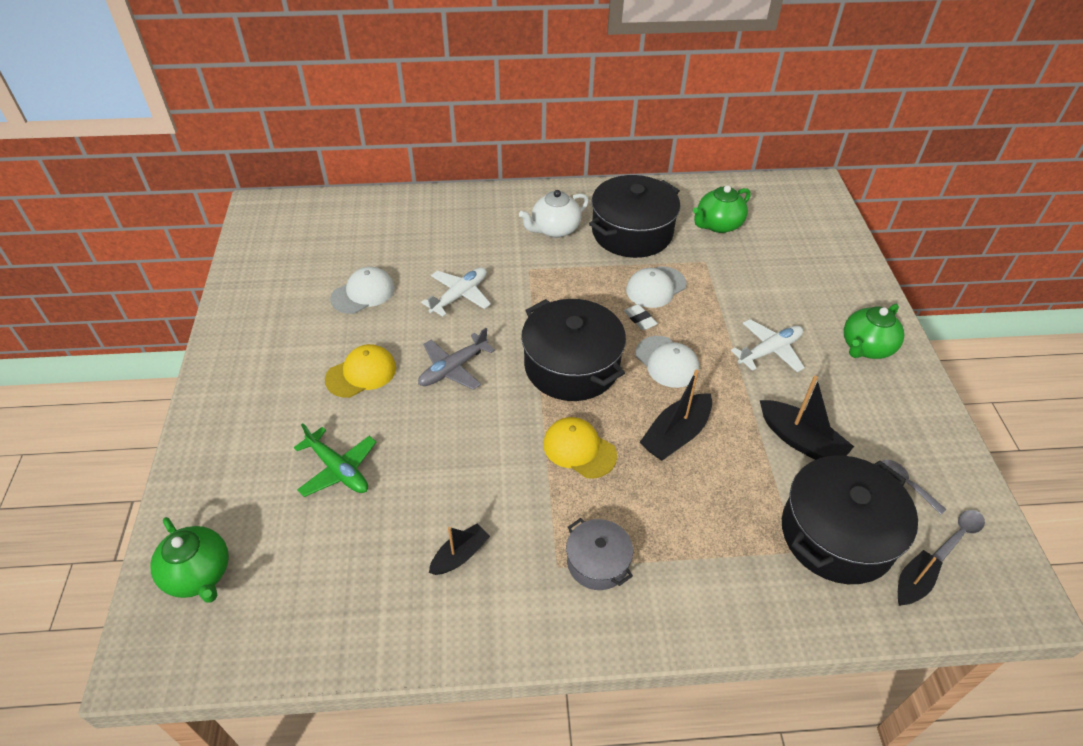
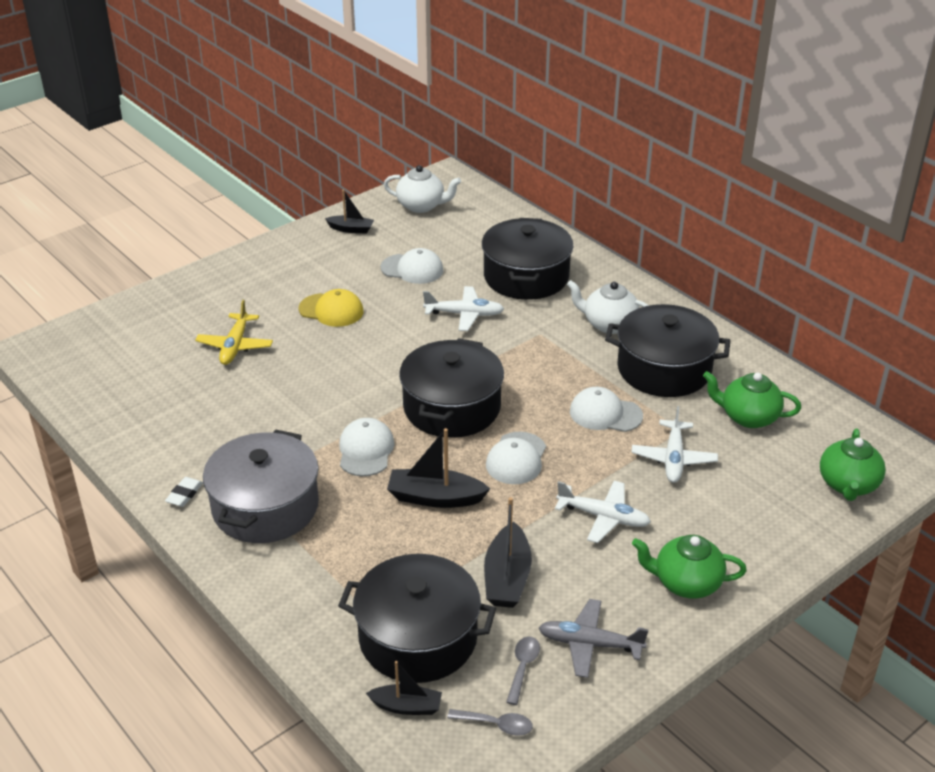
camera: 55 degrees right, 10 degrees down
green teapot [150,517,229,603] -> green teapot moved to [820,429,886,501]
green plane [294,424,376,497] -> yellow plane [195,300,273,365]
grey plane [418,328,495,390] -> grey plane moved to [539,599,648,678]
black boat [429,523,490,575] -> black boat moved to [325,190,374,234]
yellow cap [543,417,617,478] -> white cap [339,418,394,476]
grey pot [566,518,633,590] -> grey pot [203,430,319,543], size x1.87
white eraser [624,304,658,330] -> white eraser moved to [165,477,203,507]
none -> white teapot [384,165,461,213]
none -> black pot [482,218,573,300]
none -> white plane [631,406,718,483]

